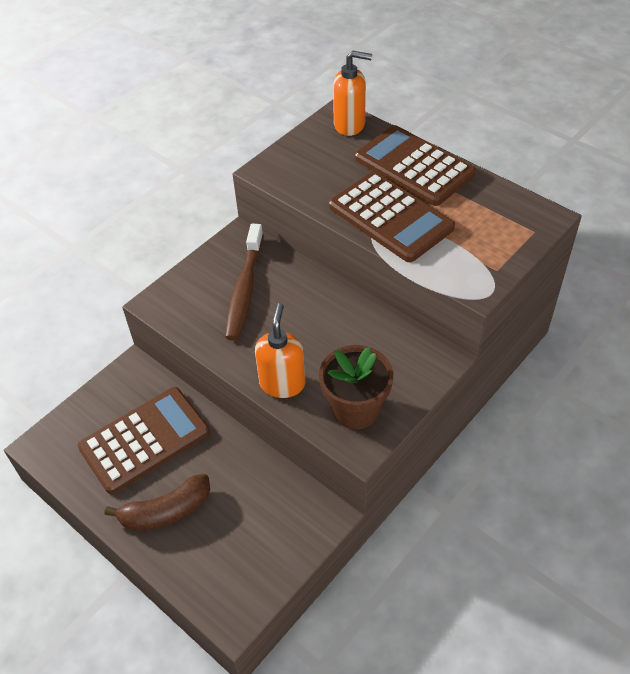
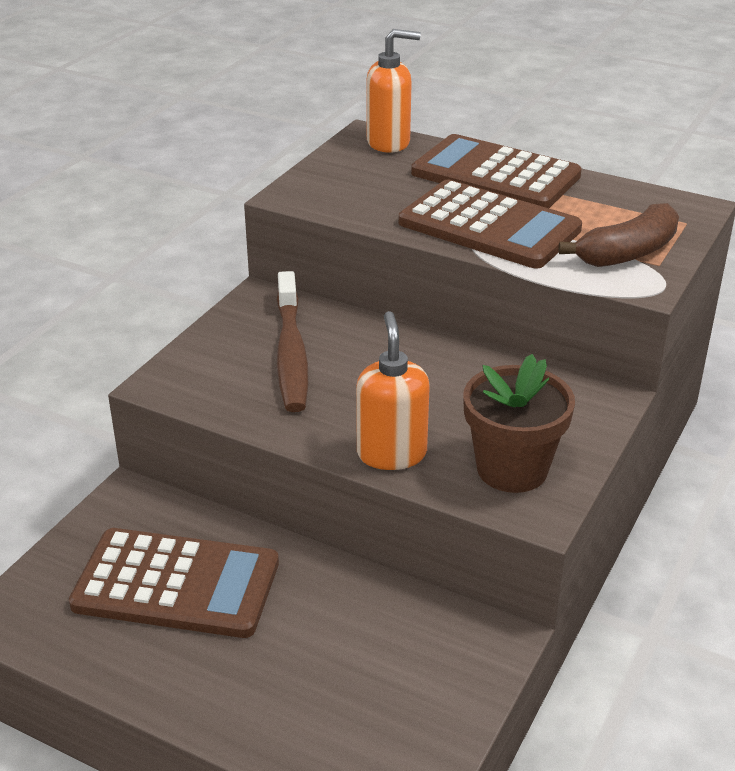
camera: 15 degrees left, 15 degrees down
brown calculator [78,387,210,494] -> brown calculator turned 60 degrees clockwise [69,528,279,638]
brown banana [104,474,210,531] -> brown banana moved to [559,203,679,267]

